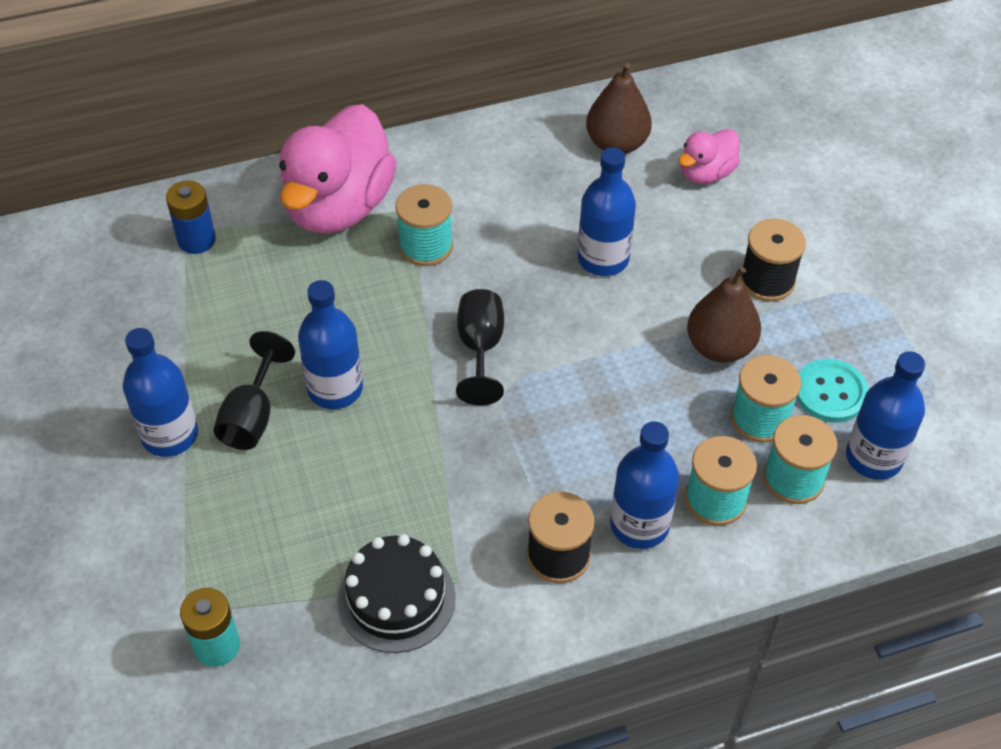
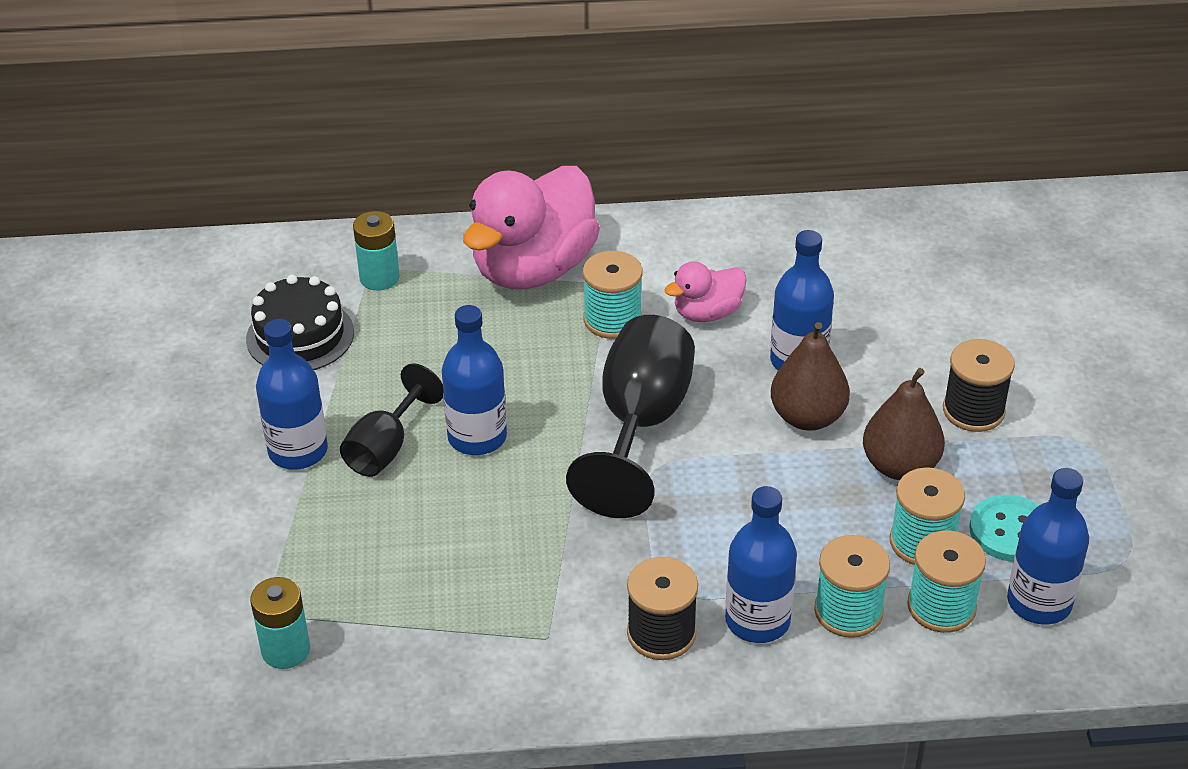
camera: 15 degrees right, 10 degrees down
blue battery [166,180,216,254] -> turquoise battery [353,211,400,291]
black cake [337,534,456,653] -> black cake moved to [246,275,354,370]
black goblet [456,289,504,406] -> black goblet [566,315,695,518], size x1.71
brown pear [586,63,652,154] -> brown pear moved to [771,322,850,431]
pink duck [678,129,740,184] -> pink duck moved to [664,261,747,322]

